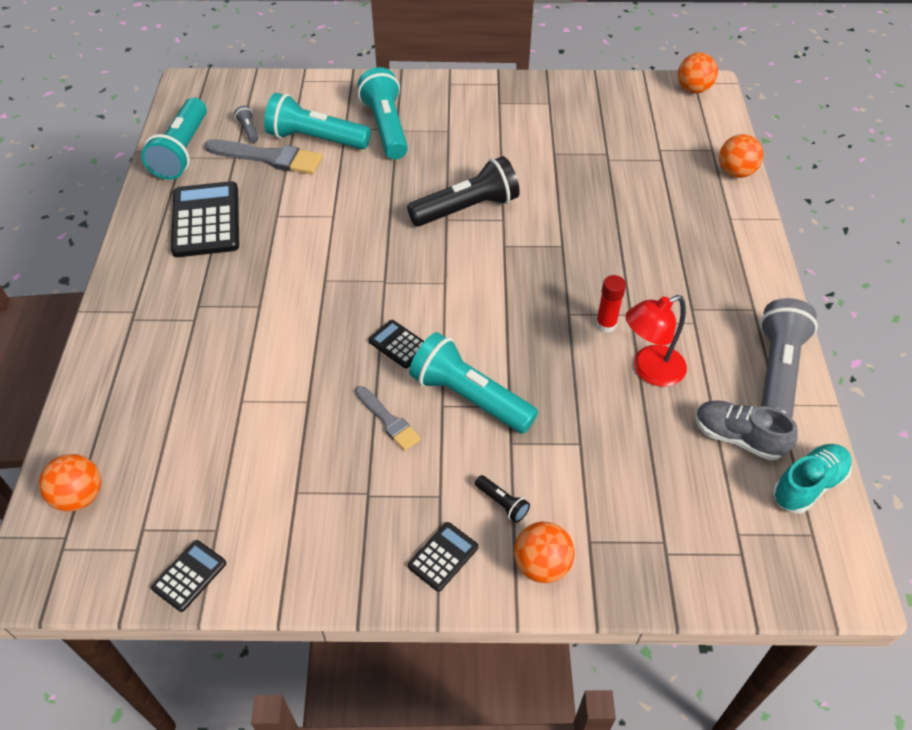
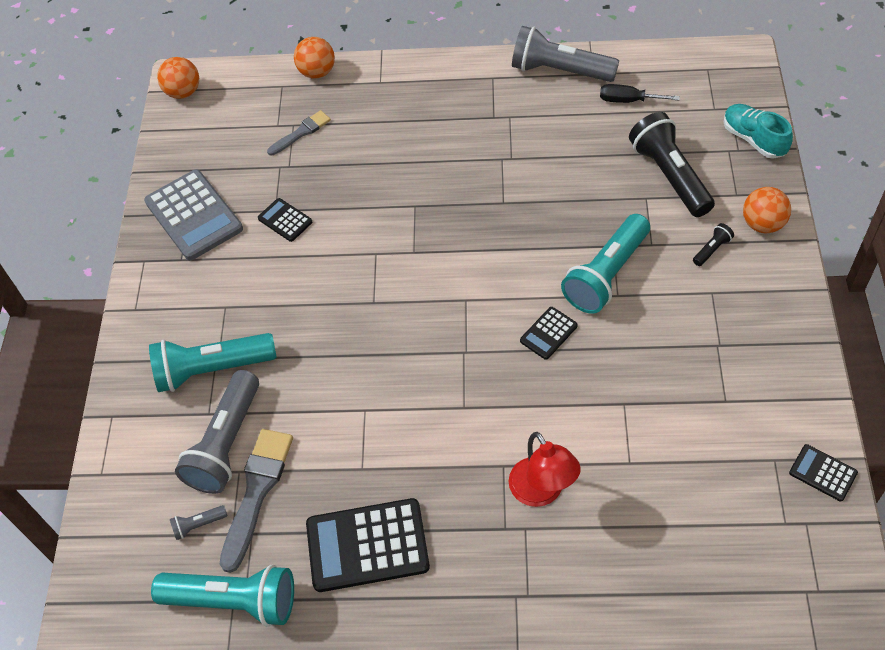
camera: 85 degrees left, 5 degrees up
orange ball [39,454,101,512] -> none
turquoise flashlight [264,93,371,149] -> grey flashlight [175,370,259,494]
grey brush [355,386,421,451] -> grey brush moved to [267,110,331,156]
black flashlight [407,156,520,227] -> black flashlight moved to [629,112,715,217]
black calculator [408,522,478,592] -> black calculator moved to [258,198,312,242]
red glue stick [596,275,626,333] -> none
red lamp [625,295,687,387] -> red lamp moved to [509,432,581,507]
grey shoe [695,400,798,461] -> black screwdriver [600,84,680,103]
turquoise shoe [773,444,852,513] -> turquoise shoe moved to [724,104,793,159]
none -> grey calculator [144,169,243,260]

